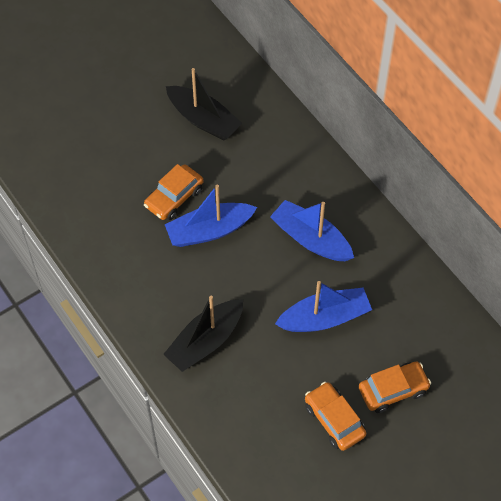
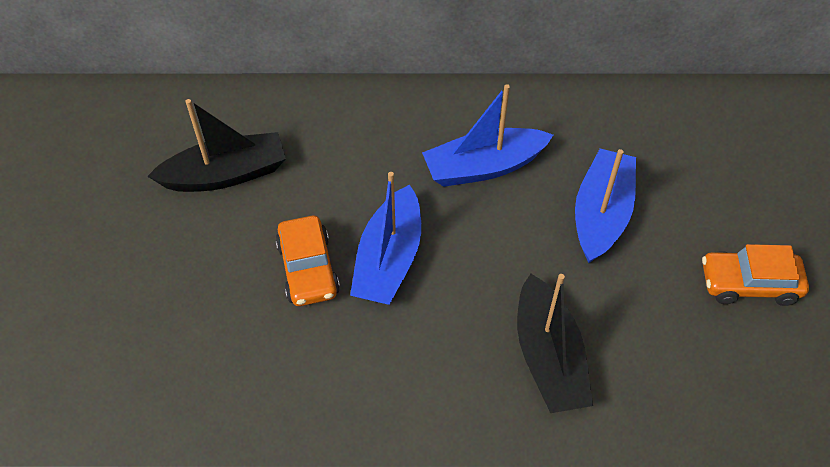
camera: 55 degrees left, 5 degrees down
orange car [359,362,431,413] -> none

